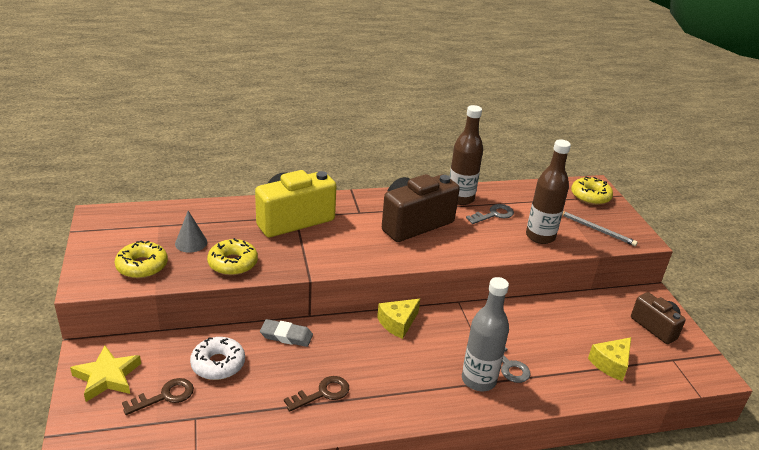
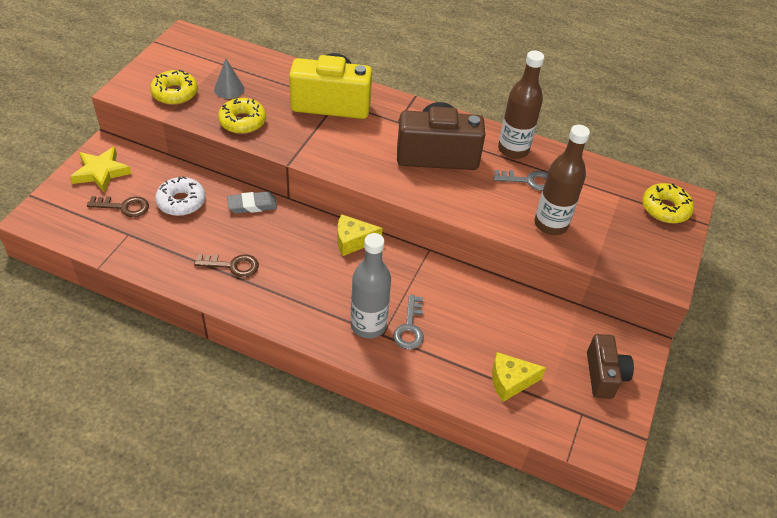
camera: 35 degrees right, 15 degrees up
grey eraser [260,319,313,347] -> grey eraser turned 60 degrees counterclockwise [227,192,277,214]
grey pencil [562,211,638,246] -> none

